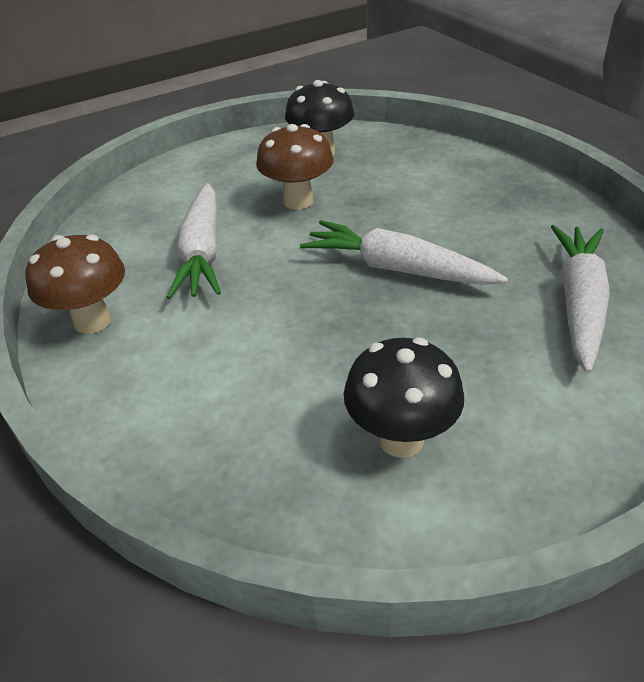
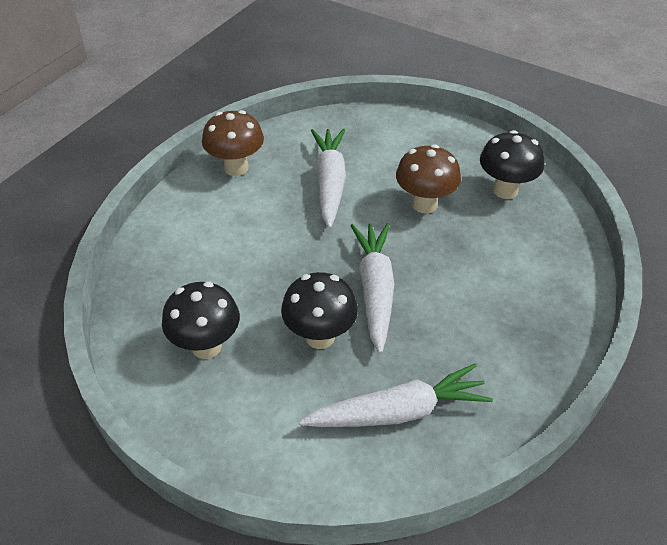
camera: 60 degrees right, 5 degrees up
white carrot [166,183,221,299] -> white carrot turned 120 degrees clockwise [311,129,346,228]
none -> black mushroom [281,272,358,349]

